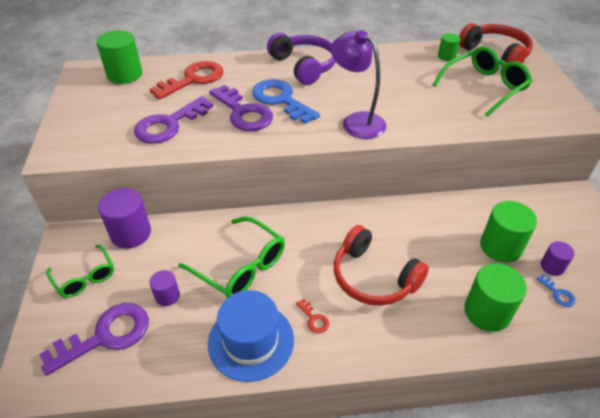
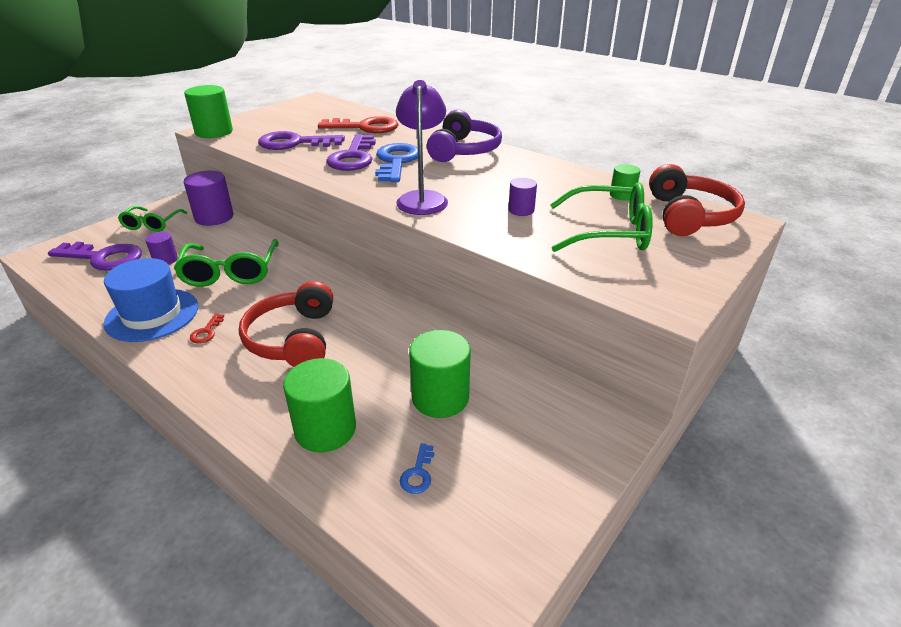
camera: 45 degrees right, 10 degrees down
green cylinder [96,30,142,84] -> green cylinder moved to [184,85,233,138]
purple cylinder [541,241,575,276] -> purple cylinder moved to [508,178,537,216]

